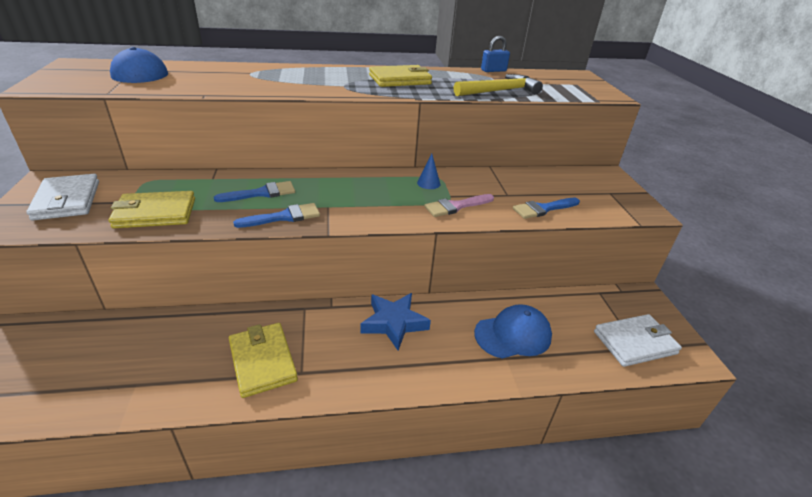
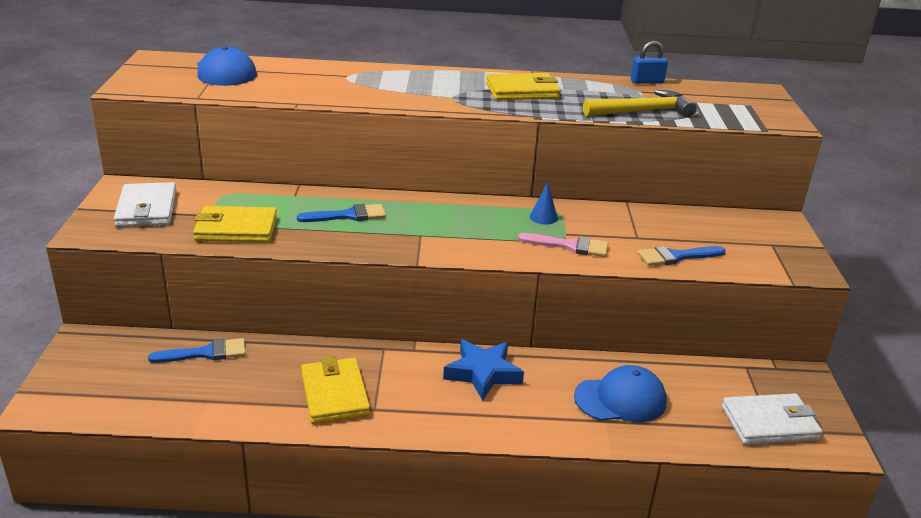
camera: 10 degrees right, 5 degrees down
blue brush [233,203,320,228] -> blue brush moved to [148,338,246,363]
pink brush [424,194,494,217] -> pink brush turned 150 degrees counterclockwise [518,233,608,257]

